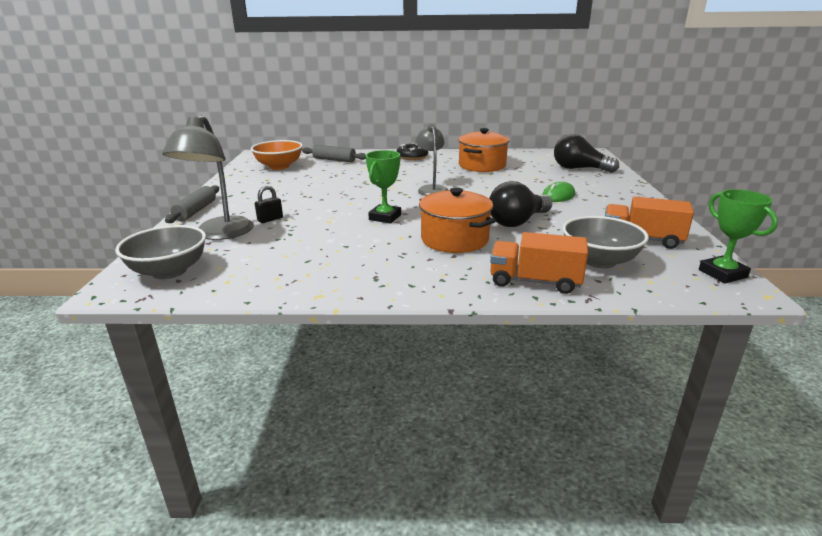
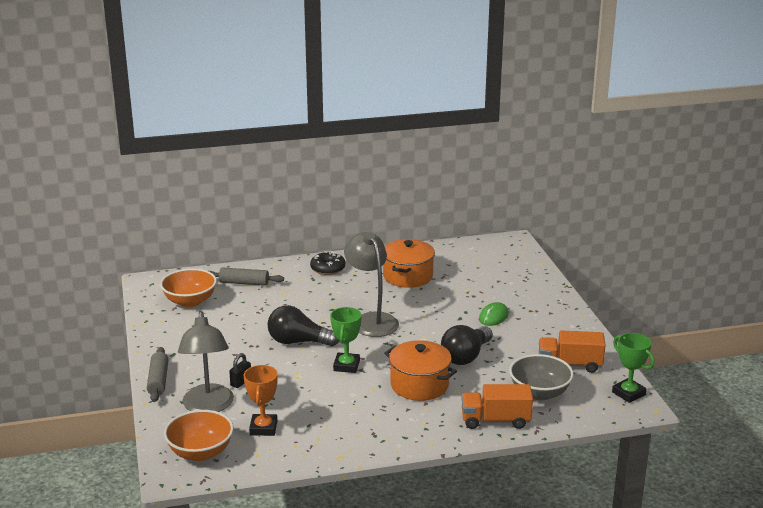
camera: 15 degrees left, 0 degrees up
grey bowl [116,225,206,279] -> orange bowl [164,410,234,461]
grey lamp [416,124,448,196] -> grey lamp [344,232,399,337], size x1.50
black light bulb [554,134,619,173] -> black light bulb moved to [268,305,339,347]
none -> orange trophy [244,365,278,436]

